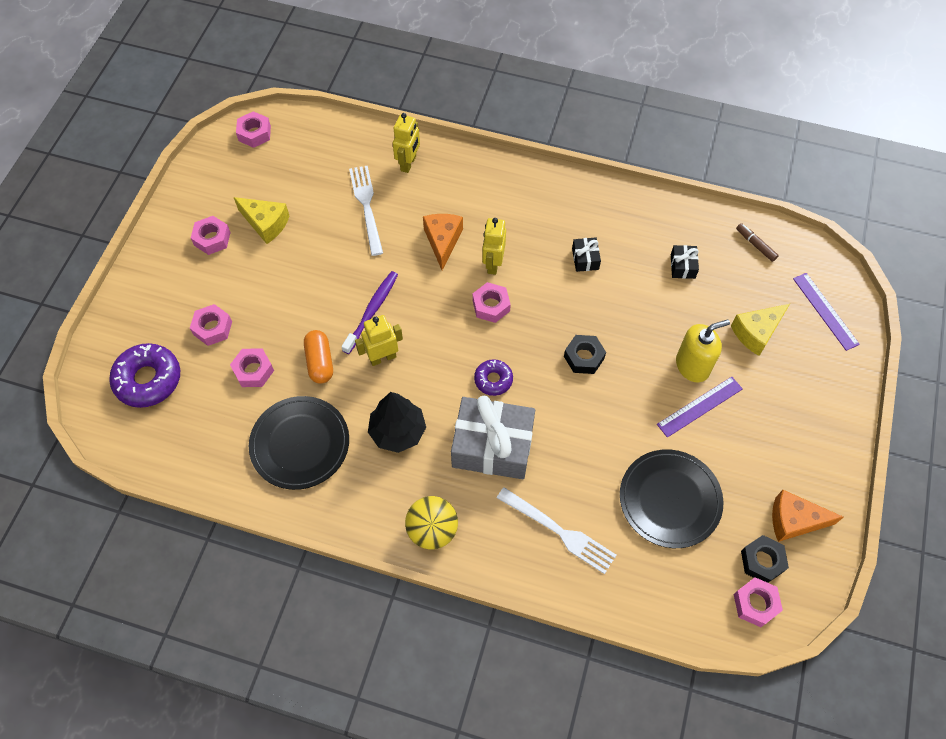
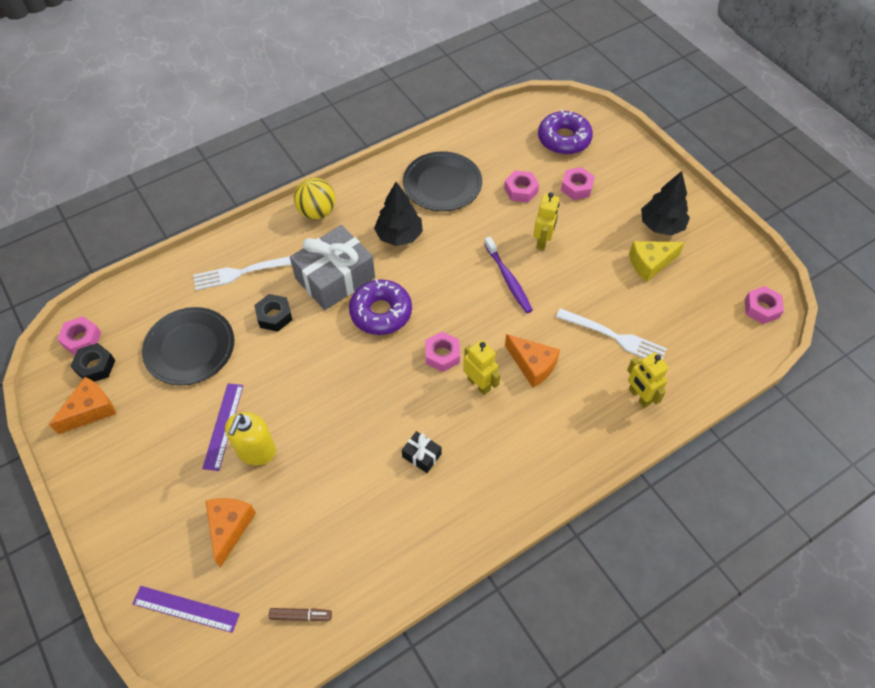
camera: 130 degrees right, 5 degrees down
pink nut [191,216,231,255] -> black tree [641,171,690,236]
orange capsule [304,330,333,384] -> none
yellow robot [355,315,403,366] -> yellow robot moved to [533,192,560,250]
purple donut [474,359,513,396] -> purple donut [349,279,412,335], size x1.76
black nut [564,335,606,374] -> black nut moved to [254,294,292,332]
black gift [671,245,699,279] -> none
yellow cheese [731,304,790,356] -> orange cheese [206,498,256,568]

